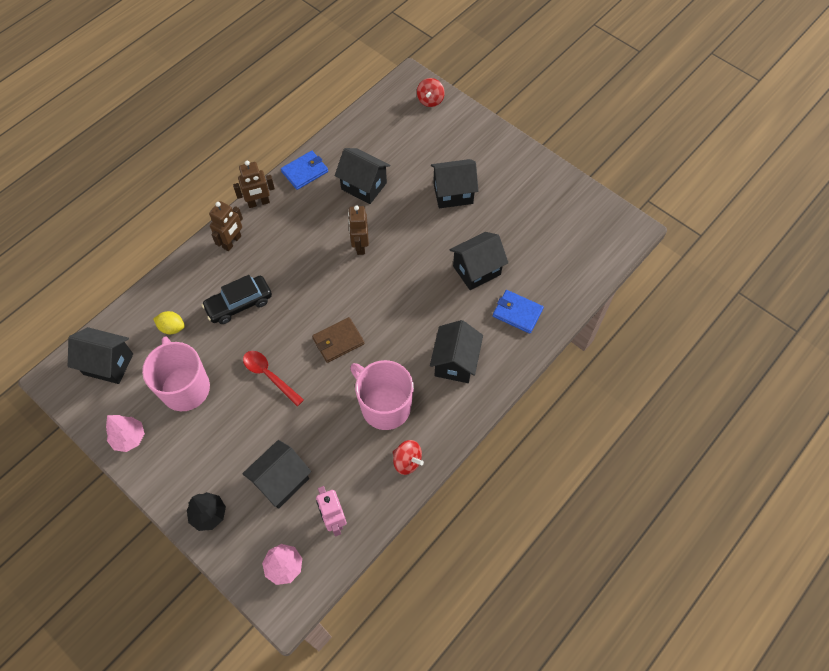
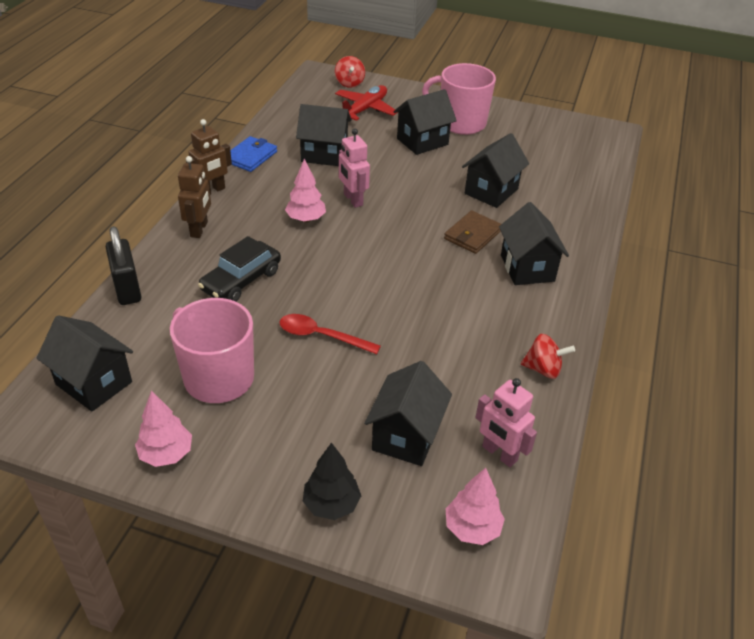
camera: 25 degrees left, 20 degrees down
black house [68,327,133,384] -> black house turned 45 degrees clockwise [37,315,133,411]
yellow lemon [153,311,185,334] -> none
brown wallet [312,317,364,363] -> brown wallet moved to [444,210,501,254]
brown robot [348,205,369,255] -> pink robot [339,129,370,208]
pink mug [350,360,414,430] -> pink mug moved to [422,63,496,135]
blue wallet [493,290,544,334] -> none
none -> black padlock [106,226,141,305]
none -> pink tree [285,159,326,222]
none -> red plane [335,85,398,122]

